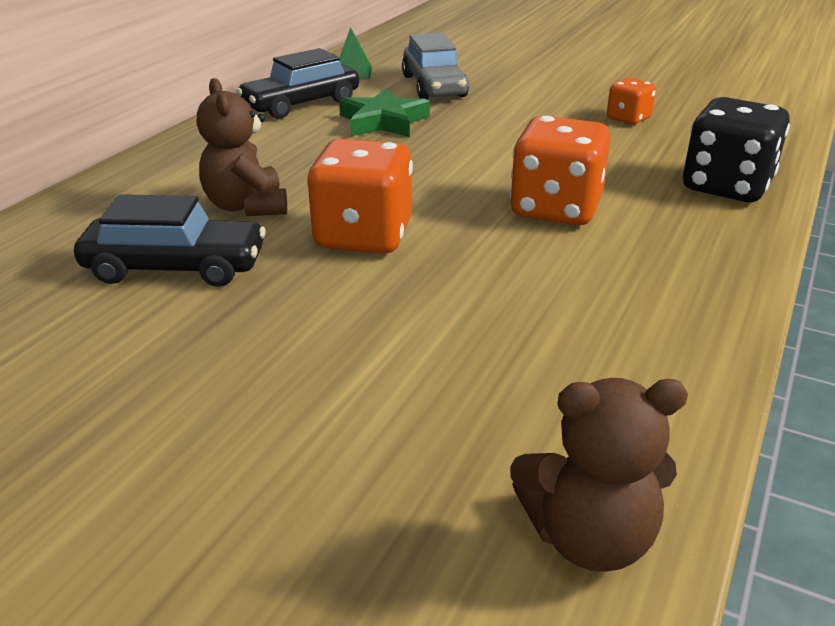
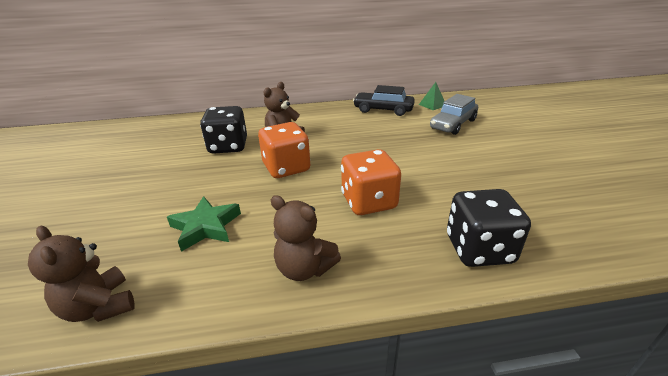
camera: 55 degrees right, 0 degrees up
black car [74,194,266,287] -> black dice [200,106,247,154]
green star [339,88,430,137] -> green star moved to [167,196,241,252]
orange dice [607,78,656,124] -> none
none -> brown teddy bear [271,195,341,281]

